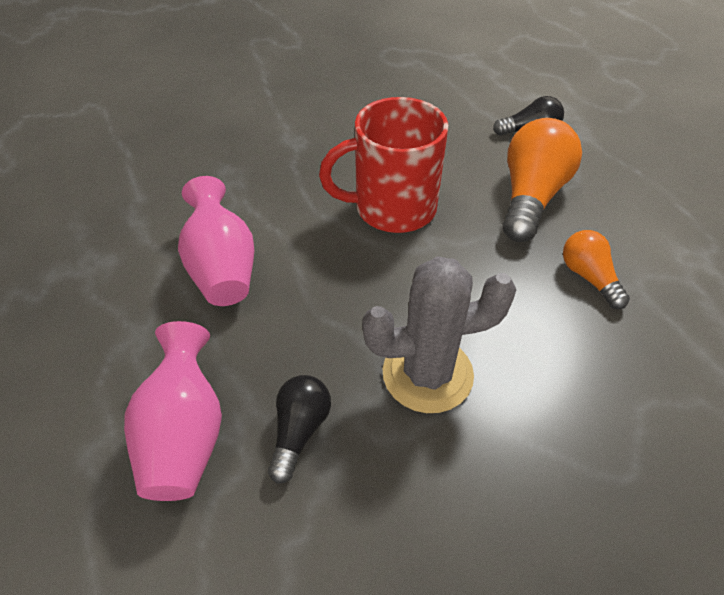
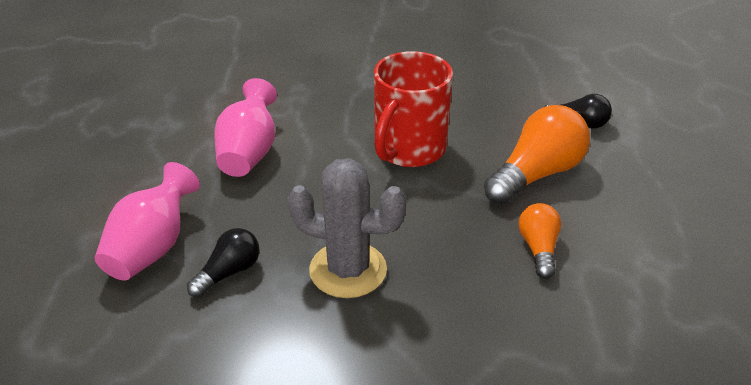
camera: 25 degrees right, 10 degrees down
red mug [319,97,449,233] -> red mug turned 75 degrees counterclockwise [374,51,453,167]

